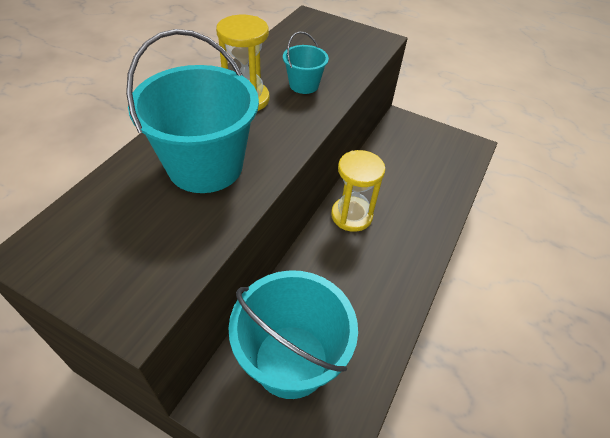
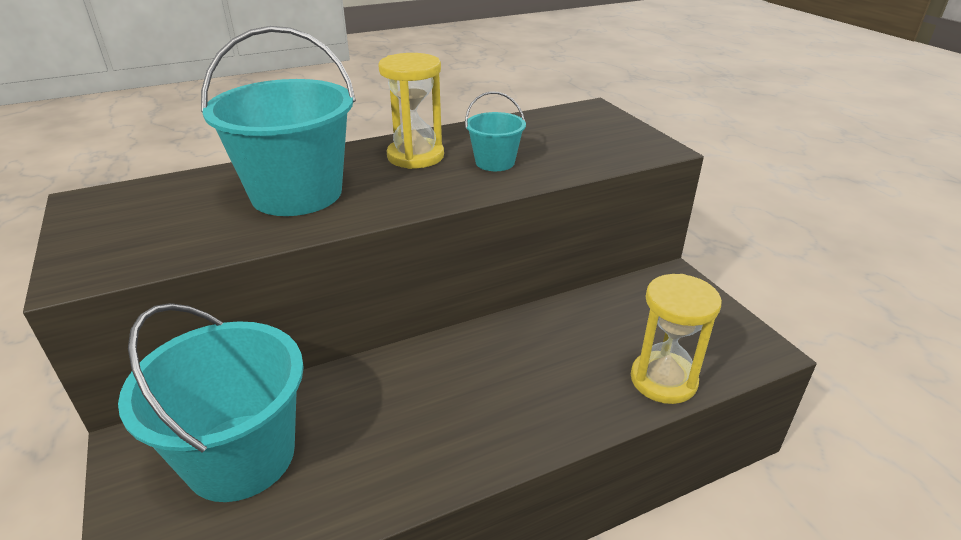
camera: 40 degrees right, 15 degrees down
yellow hourglass [331,150,385,232] -> yellow hourglass moved to [631,274,722,404]

